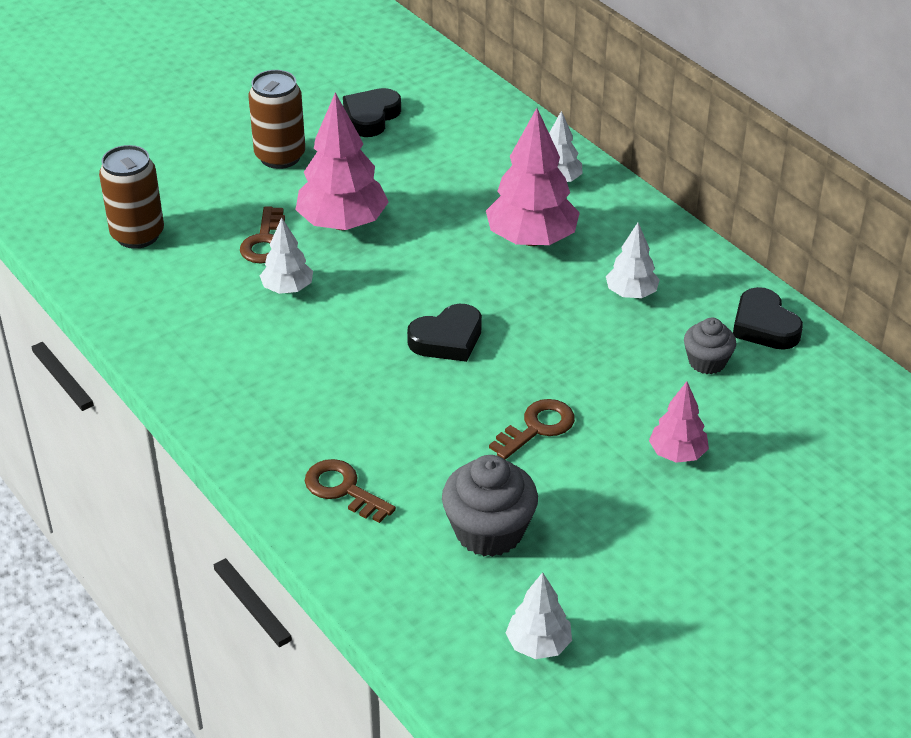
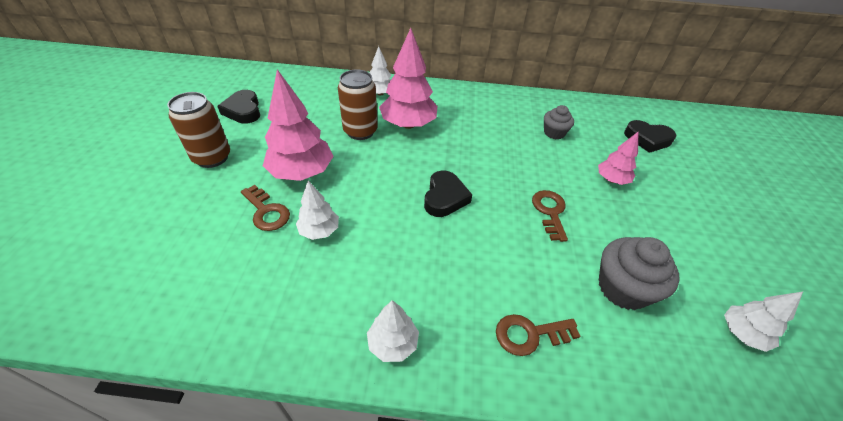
camera: 50 degrees left, 5 degrees up
brown can [99,145,164,249] -> brown can moved to [338,69,378,140]
white tree [606,223,660,298] -> white tree moved to [367,300,419,362]
black heart [733,287,803,350] -> black heart moved to [624,120,676,153]

